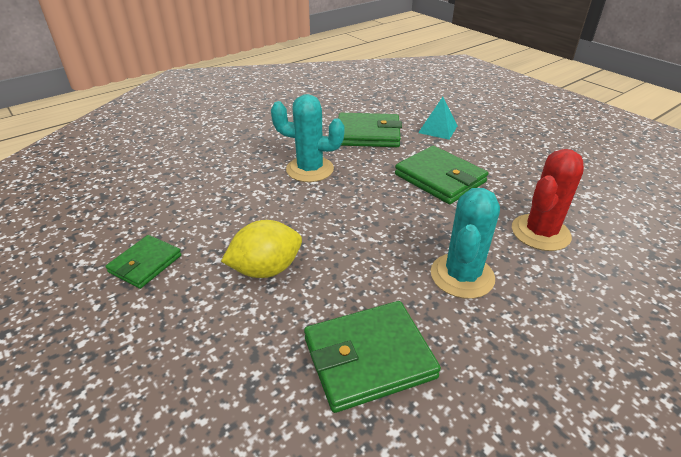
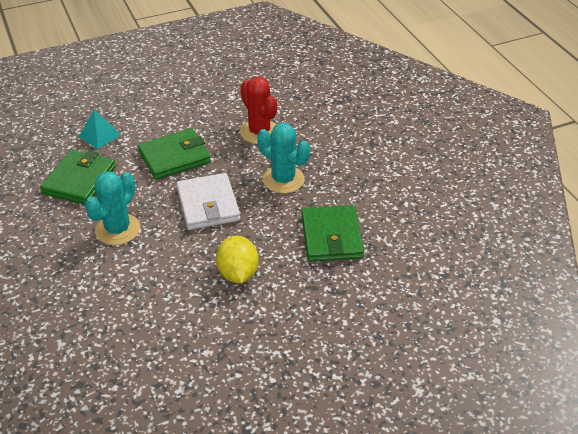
camera: 75 degrees left, 5 degrees up
green wallet [105,235,182,289] -> none
none -> white wallet [176,173,240,230]

